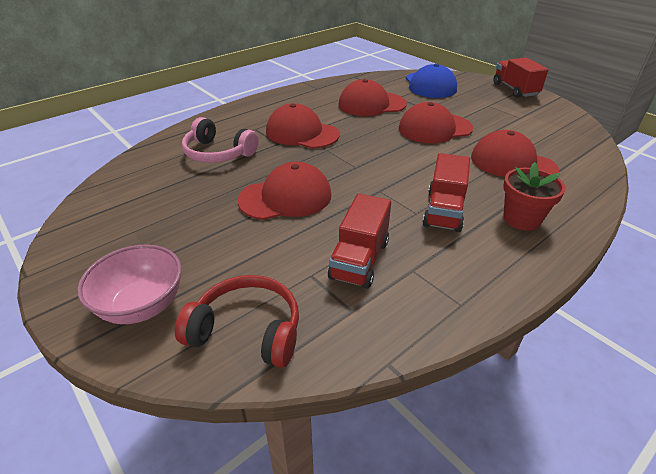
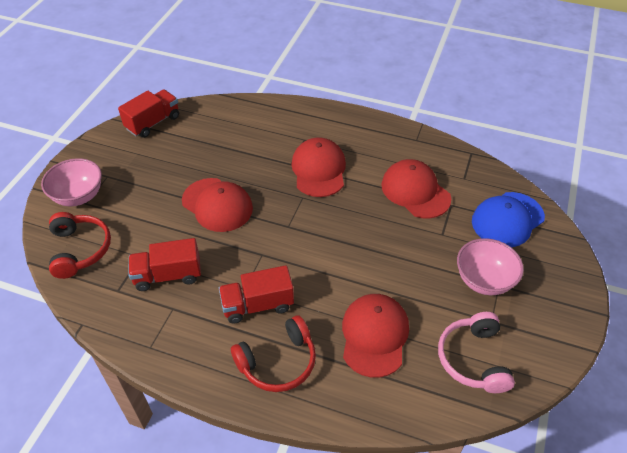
camera: 60 degrees right, 10 degrees up
pink headphones [182,117,258,163] -> pink headphones moved to [438,312,515,393]
red cap [399,102,473,143] -> none
red truck [493,57,548,98] -> red truck moved to [118,89,179,138]
red flower pot [503,162,566,231] -> red headphones [231,315,316,392]
none -> pink bowl [457,238,524,295]

